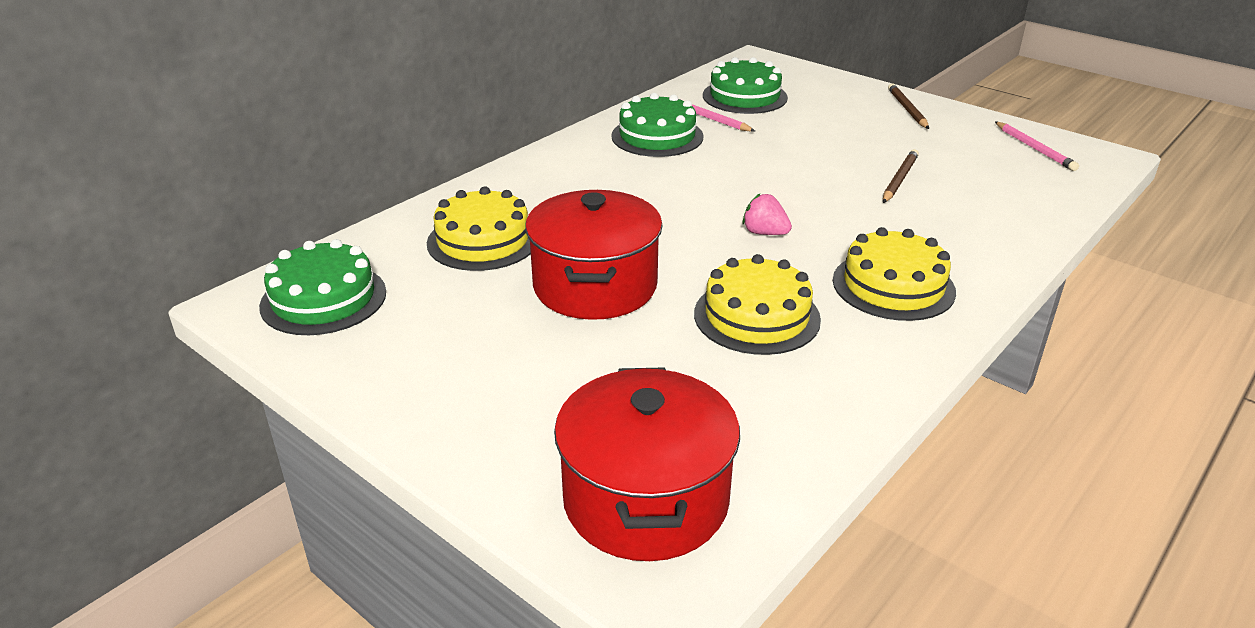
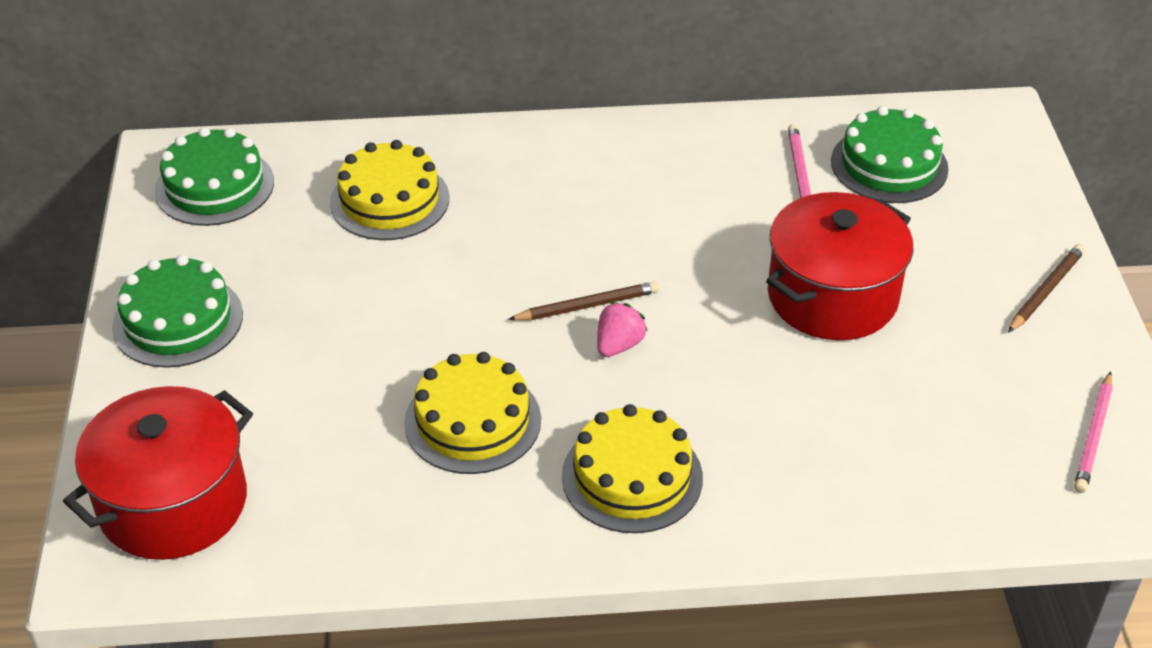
camera: 45 degrees right, 10 degrees up
red pot [525,190,663,320] -> red pot moved to [766,192,913,340]
green cake [611,93,703,157] -> green cake moved to [112,255,243,368]
pink strawberry [742,194,792,235] -> pink strawberry turned 45 degrees clockwise [597,302,647,357]
brown pencil [883,149,919,203] -> brown pencil moved to [508,281,659,320]

